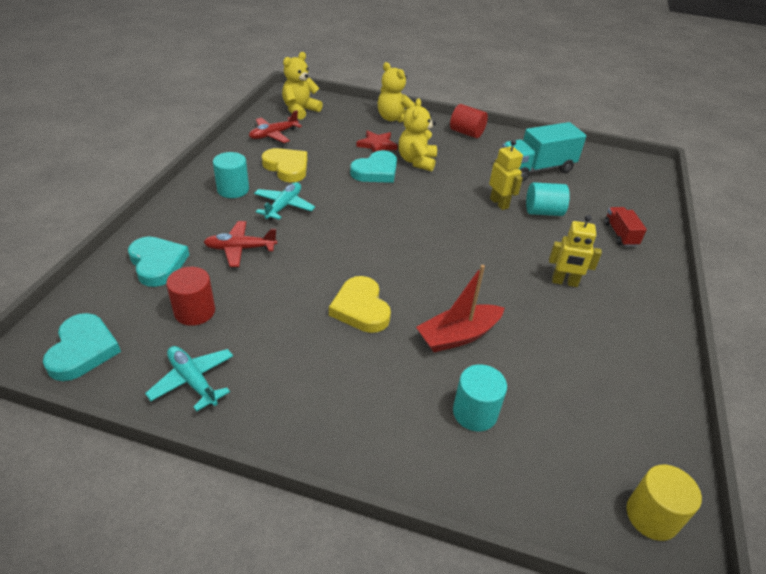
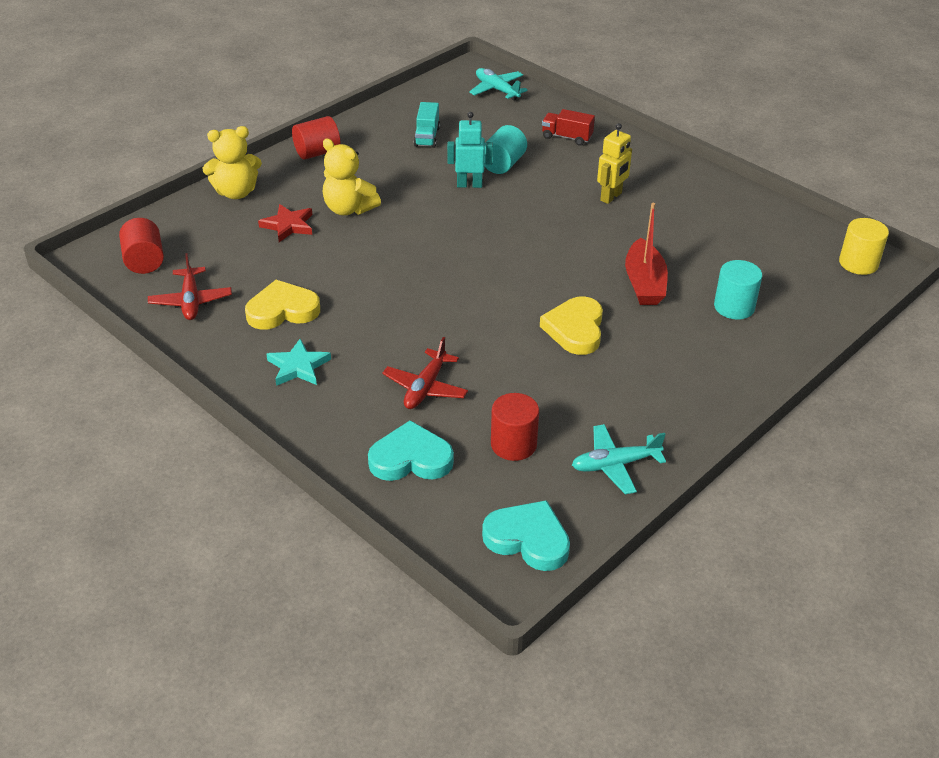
camera: 60 degrees left, 0 degrees up
turquoise cylinder [213,152,249,198] -> turquoise star [266,339,331,386]
turquoise plane [254,182,315,221] -> turquoise plane moved to [469,68,528,100]
yellow teddy bear [282,52,323,120] -> red cylinder [119,218,164,274]
yellow heart [329,276,391,333] -> yellow heart turned 90 degrees clockwise [540,296,603,355]
turquoise heart [350,151,397,183] -> none
yellow robot [489,140,523,210] -> turquoise robot [447,112,493,188]
turquoise truck [502,122,586,181] -> turquoise truck [414,102,440,148], size x0.54

